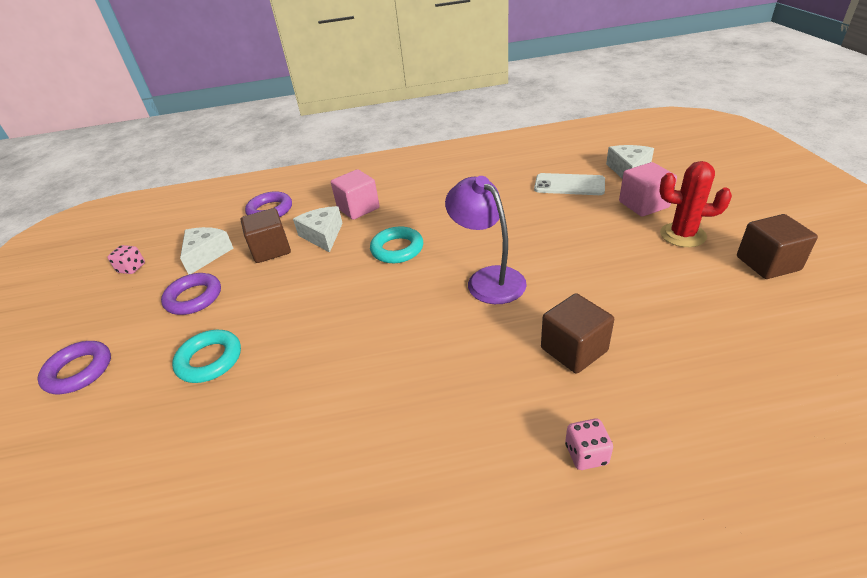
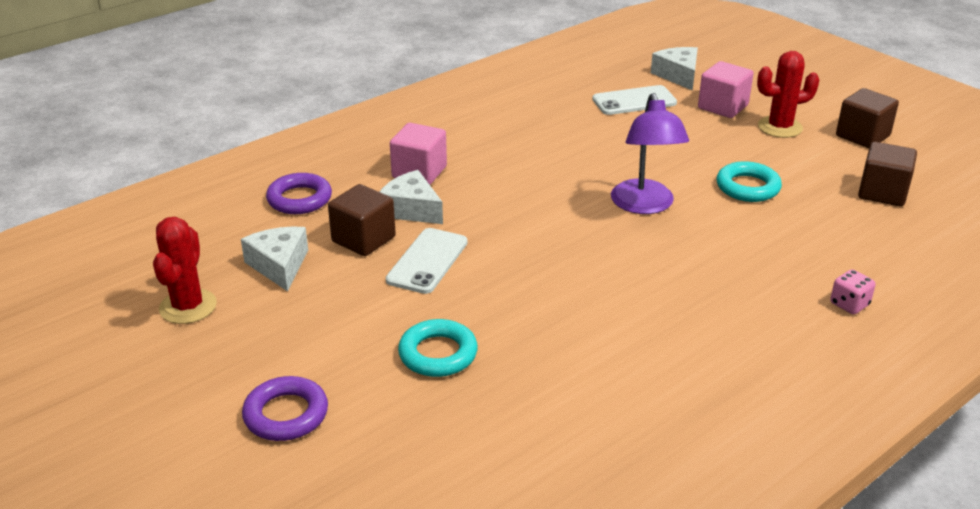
camera: 35 degrees left, 5 degrees down
pink dice [107,245,145,274] -> red cactus [153,217,217,324]
purple ring [161,273,221,315] -> none
turquoise ring [370,226,423,263] -> turquoise ring moved to [717,161,782,202]
purple lamp [445,176,527,304] -> purple lamp turned 120 degrees counterclockwise [611,93,689,214]
brown cube [541,293,614,374] -> brown cube moved to [858,142,917,207]
none -> white phone [386,228,468,294]

